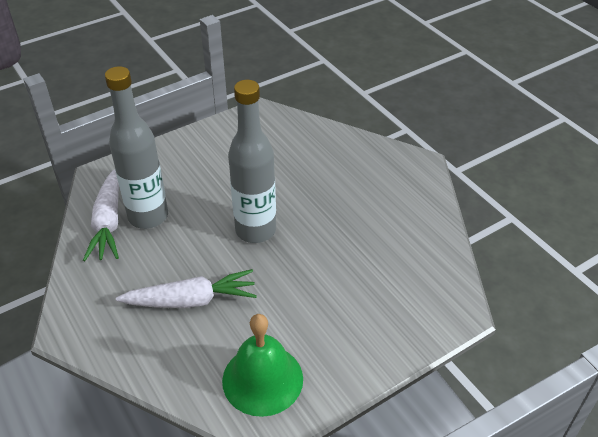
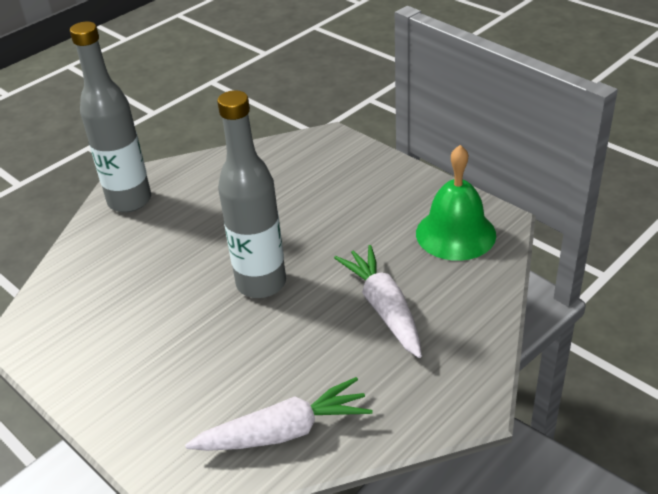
camera: 100 degrees left, 5 degrees down
grey bottle [105,66,168,229] -> grey bottle moved to [70,21,151,212]

